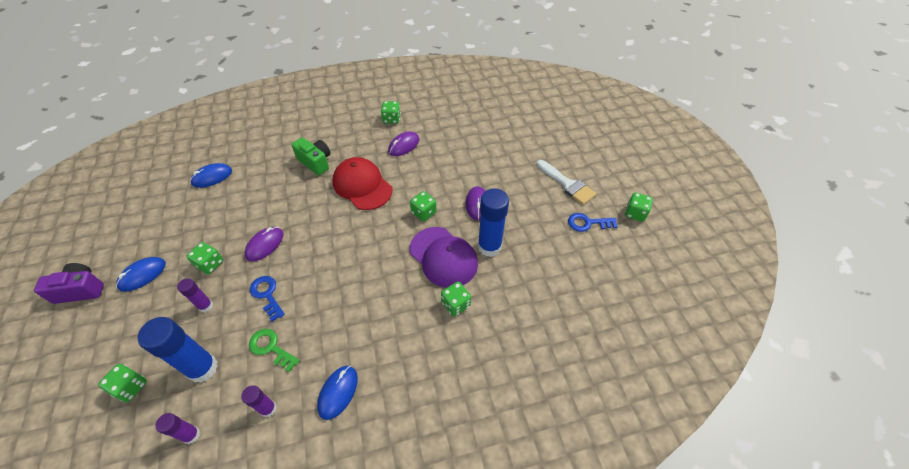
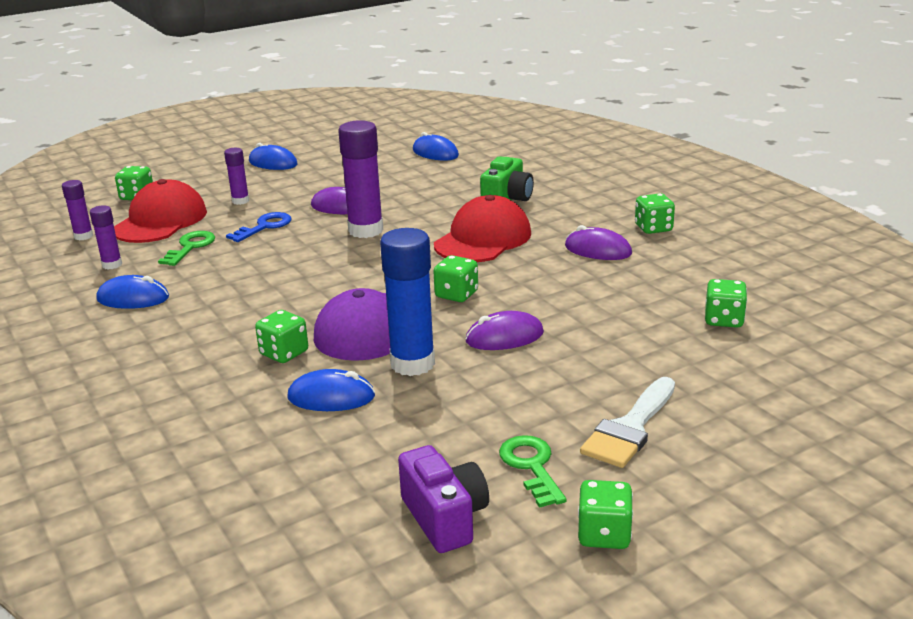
camera: 75 degrees right, 25 degrees down
purple camera [34,263,104,304] -> purple camera moved to [398,445,489,553]
blue glue stick [137,317,218,383] -> red cap [114,179,207,243]
green dice [186,242,223,274] -> green dice moved to [705,279,747,328]
blue key [568,213,618,232] -> green key [499,435,567,508]
none -> blue mouse [288,369,375,411]
none -> purple glue stick [338,120,383,238]

